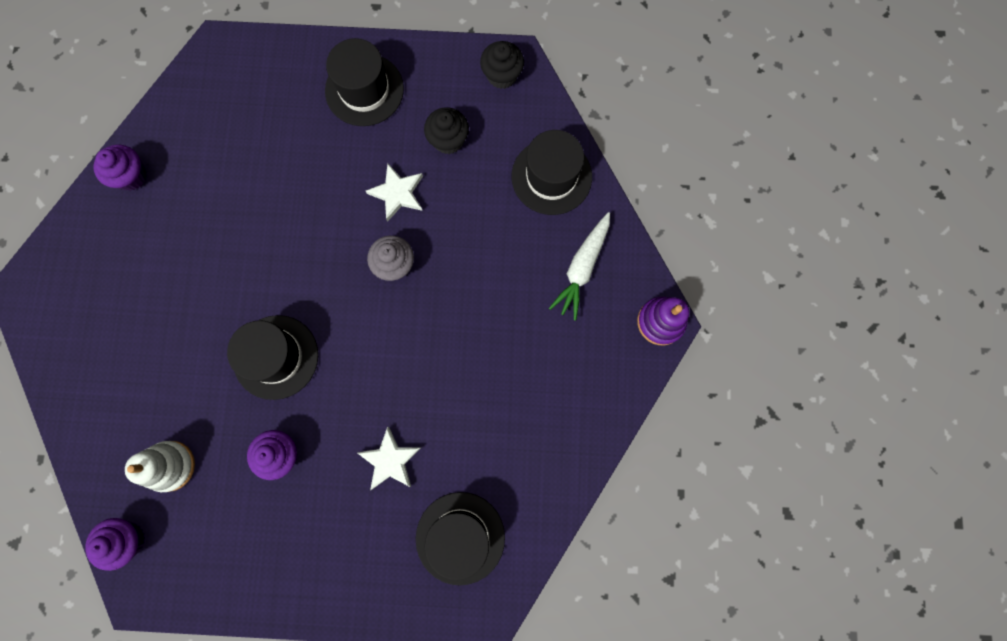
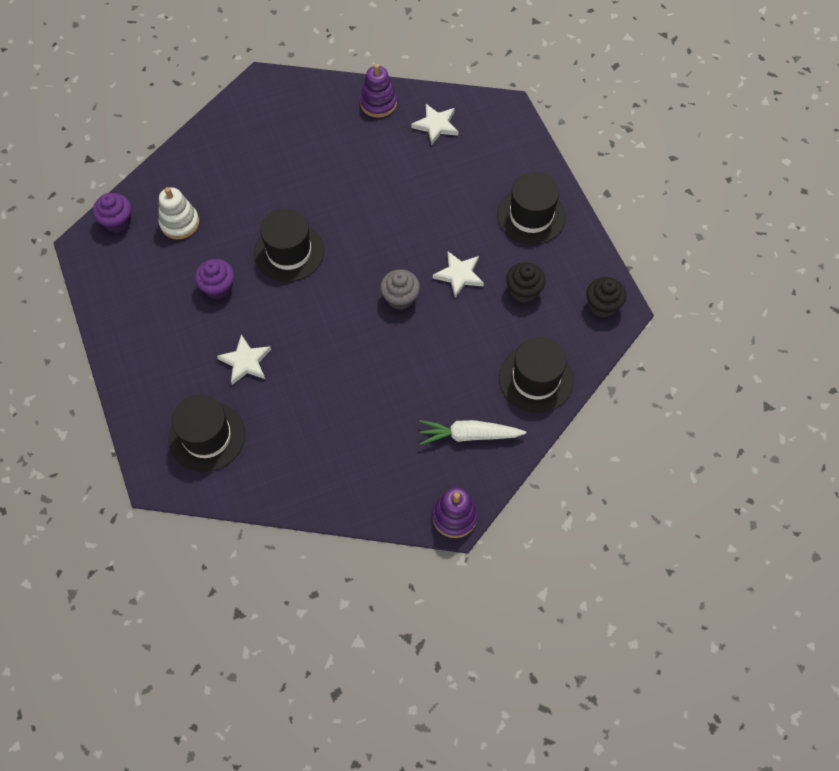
camera: 65 degrees right, 15 degrees down
purple cupcake [94,144,147,191] -> purple stacking toy [360,64,397,118]
none -> white star [411,104,459,145]

